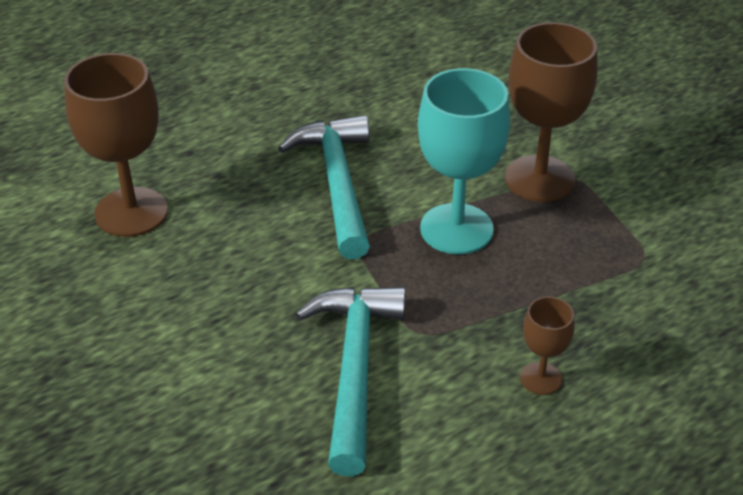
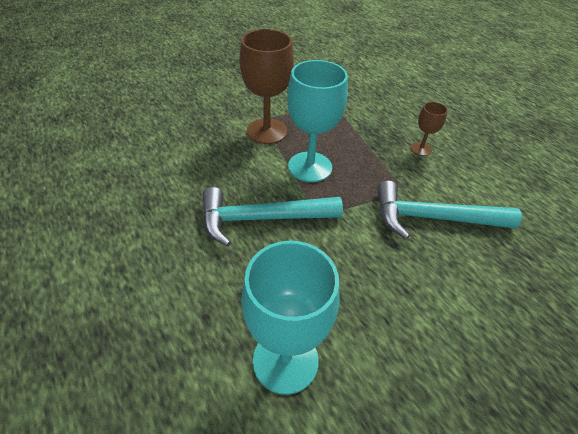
camera: 90 degrees left, 5 degrees up
brown goblet [64,53,168,237] -> turquoise goblet [241,241,340,395]

